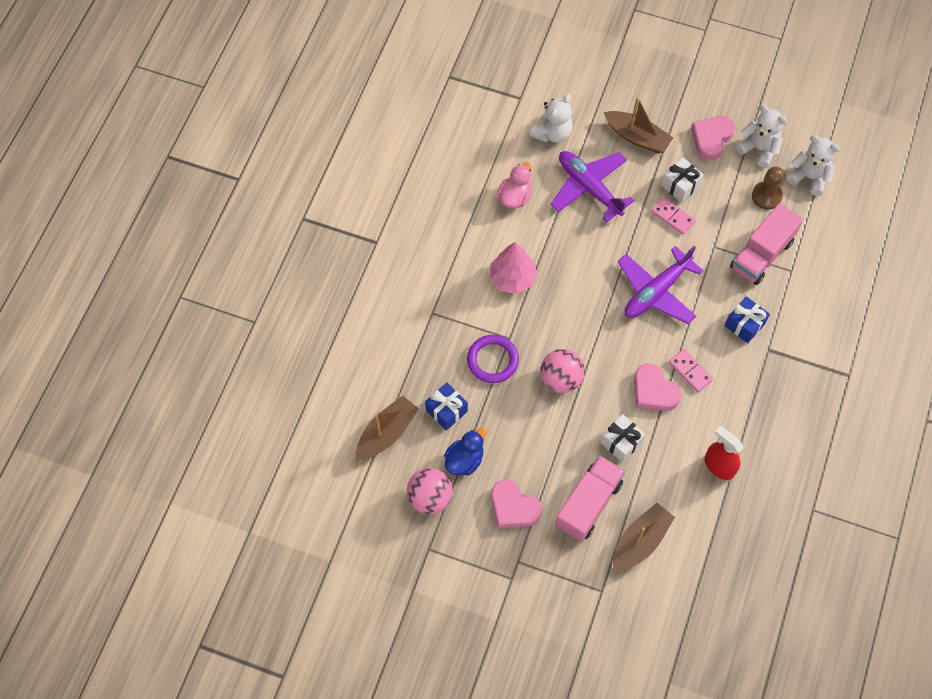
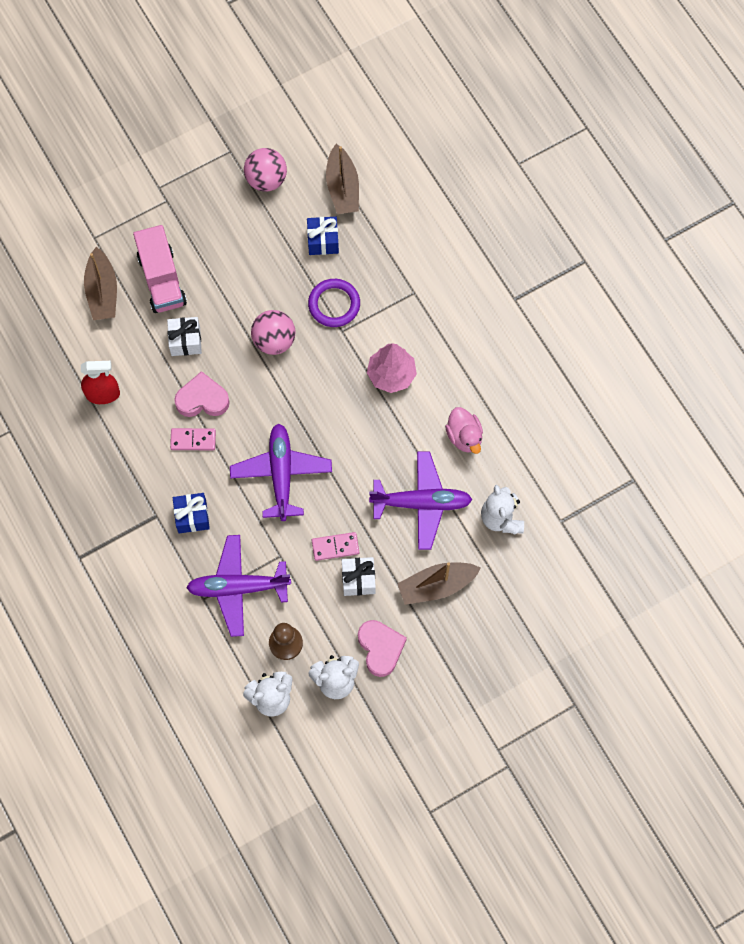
camera: 130 degrees right, 5 degrees up
blue duck [444,428,486,476] -> none
pink heart [491,480,542,528] -> none
pink truck [730,203,803,285] -> purple plane [186,535,291,637]

